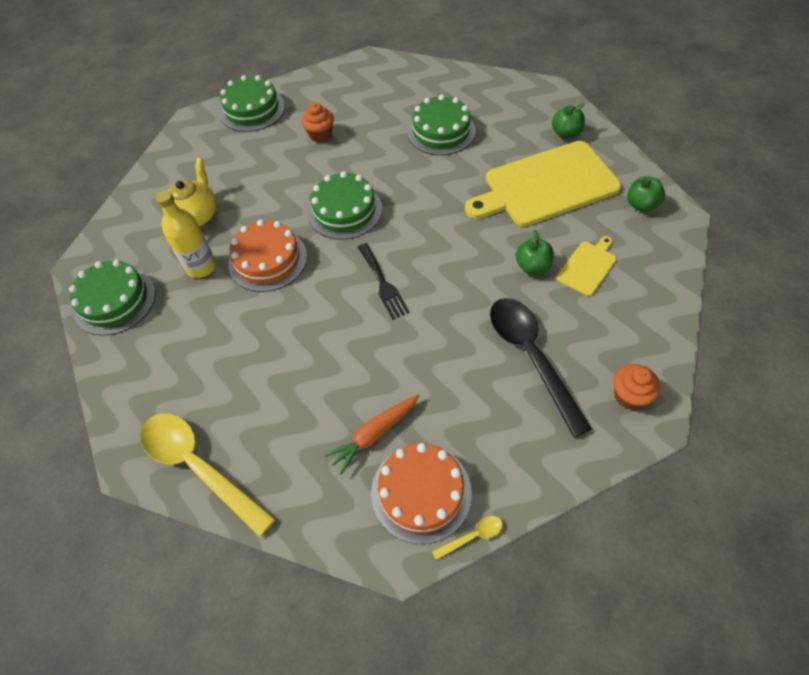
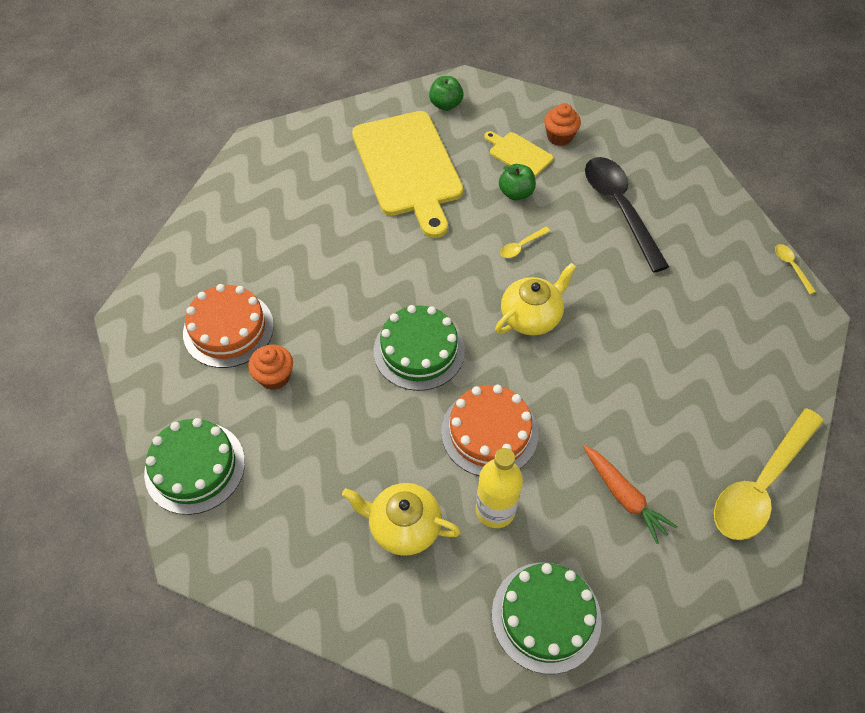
camera: 90 degrees left, 0 degrees up
orange carrot [324,394,420,475] -> orange carrot moved to [583,445,677,544]
black fork [358,243,410,320] -> yellow teapot [495,263,576,335]
orange cake [371,443,472,544] -> orange cake moved to [183,284,274,368]
green cake [407,94,476,155] -> none
black spoon [490,298,592,438] -> black spoon turned 90 degrees clockwise [585,157,669,273]
green apple [552,103,585,139] -> none
orange cupcake [613,364,660,409] -> orange cupcake moved to [544,103,581,146]
none -> yellow spoon [500,227,550,258]

